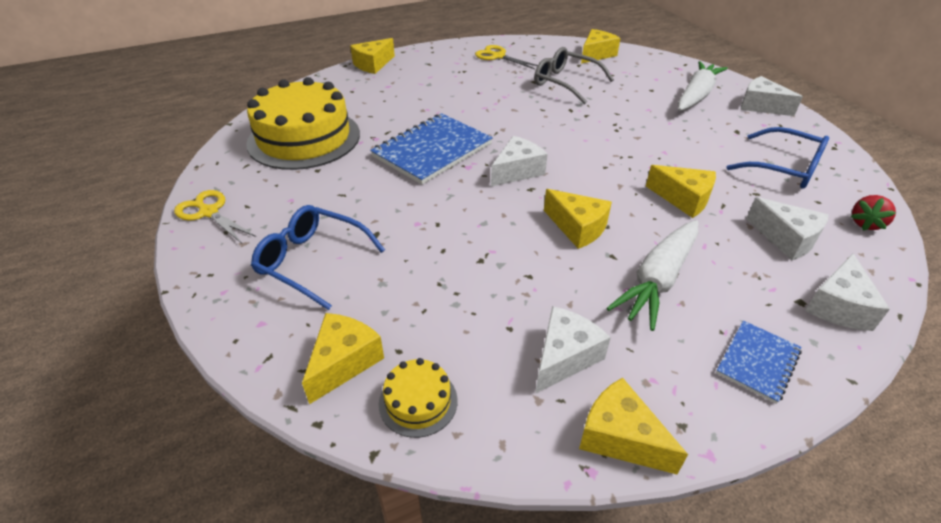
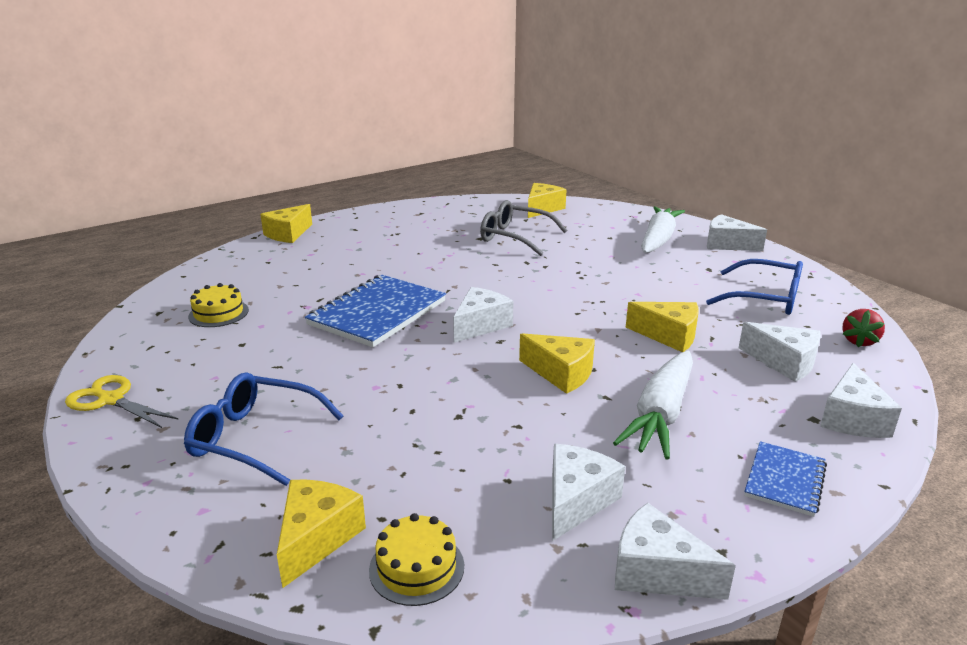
camera: 10 degrees left, 15 degrees down
yellow cake [246,77,360,170] -> yellow cake [188,283,249,327], size x0.43
yellow scissors [475,45,538,69] -> none
yellow cheese [579,378,688,474] -> white cheese [615,503,736,600]

